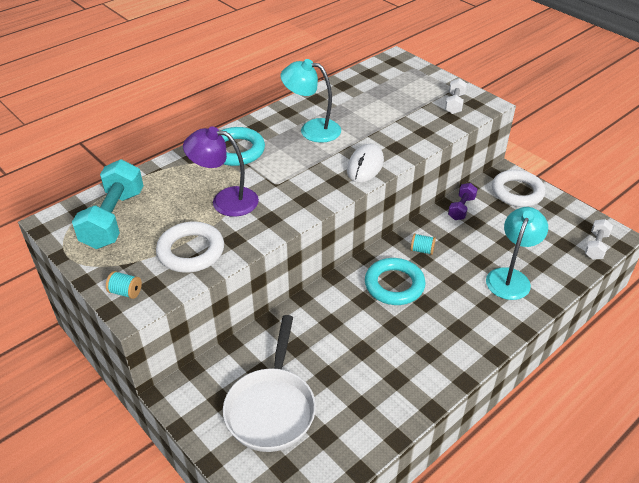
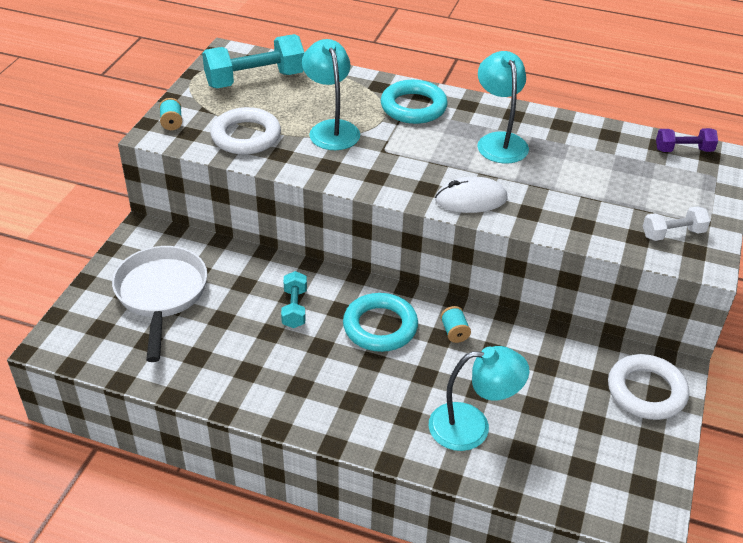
camera: 60 degrees right, 0 degrees up
purple lamp [183,126,259,217] -> turquoise lamp [302,39,360,150]
white pan [223,315,316,452] -> white pan turned 105 degrees clockwise [112,246,208,362]
purple dumbbell [448,183,478,220] -> purple dumbbell moved to [656,128,718,152]
white dumbbell [585,219,613,260] -> none
none -> turquoise dumbbell [281,271,307,328]

